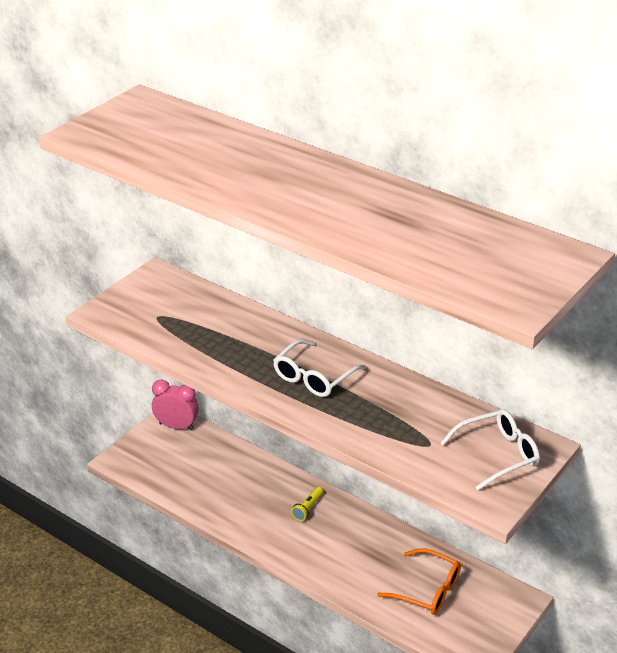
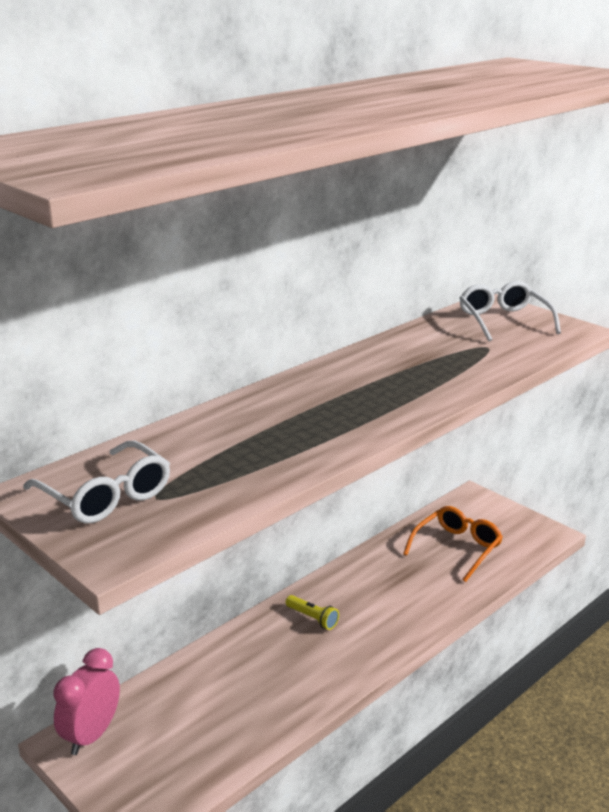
camera: 80 degrees left, 10 degrees down
white glasses [273,339,366,397] -> white glasses moved to [23,441,170,523]

